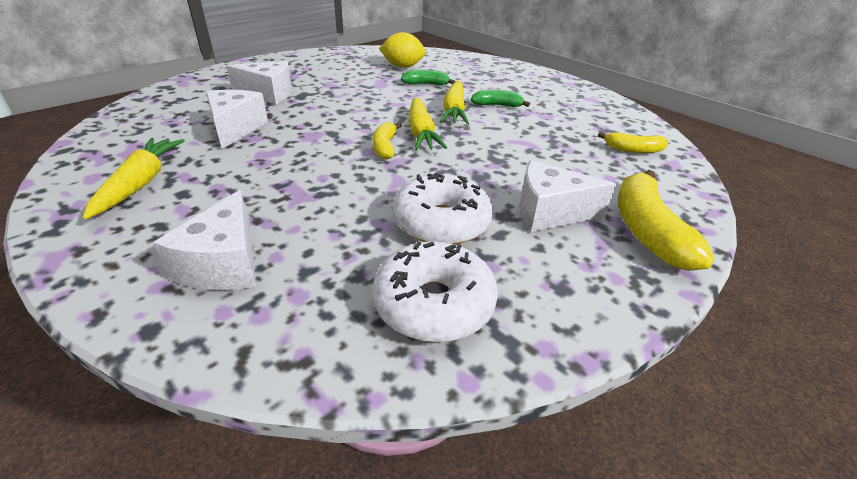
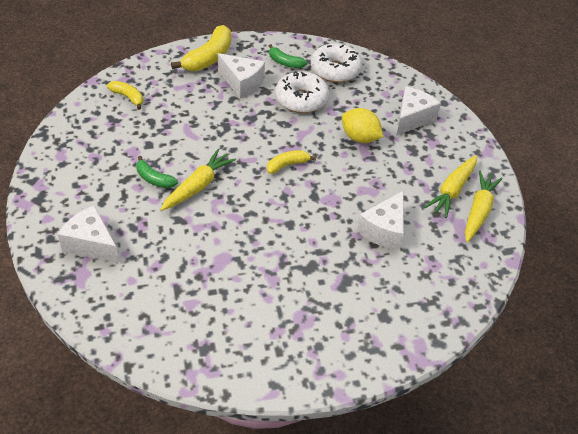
camera: 150 degrees left, 10 degrees up
white cheese [226,61,292,105] -> white cheese moved to [58,205,119,263]
yellow banana [373,122,402,159] -> yellow banana turned 150 degrees counterclockwise [267,150,316,174]
yellow lemon [379,32,426,68] -> yellow lemon moved to [342,108,383,143]
green banana [401,70,455,85] -> green banana moved to [269,44,307,68]
yellow carrot [408,97,447,150] -> yellow carrot moved to [465,171,503,242]

